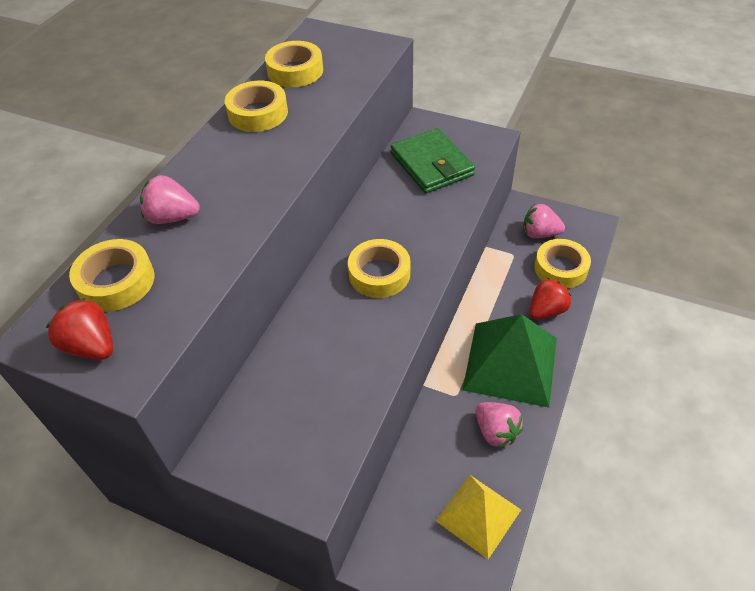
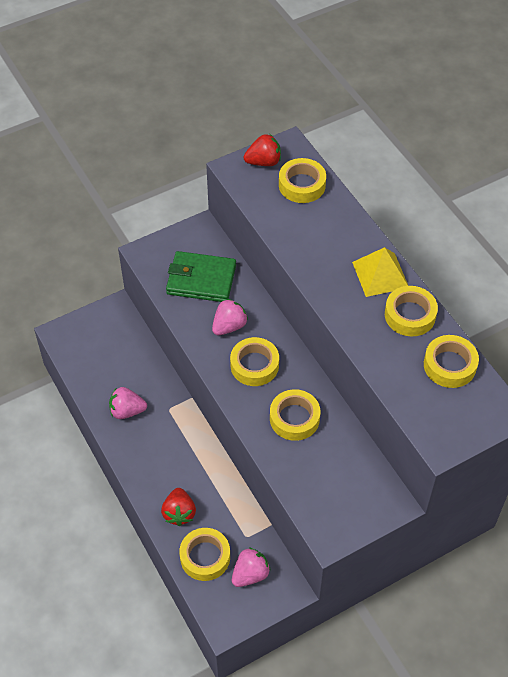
camera: 125 degrees right, 5 degrees up
pink strawberry [140,175,200,224] -> pink strawberry moved to [212,299,248,335]
green wallet [391,128,475,194] -> green wallet moved to [166,251,236,302]
yellow pyramid [436,475,521,559] -> yellow pyramid moved to [352,247,408,297]
green pyramid [463,314,557,408] -> none
none -> yellow tape [270,389,320,441]

